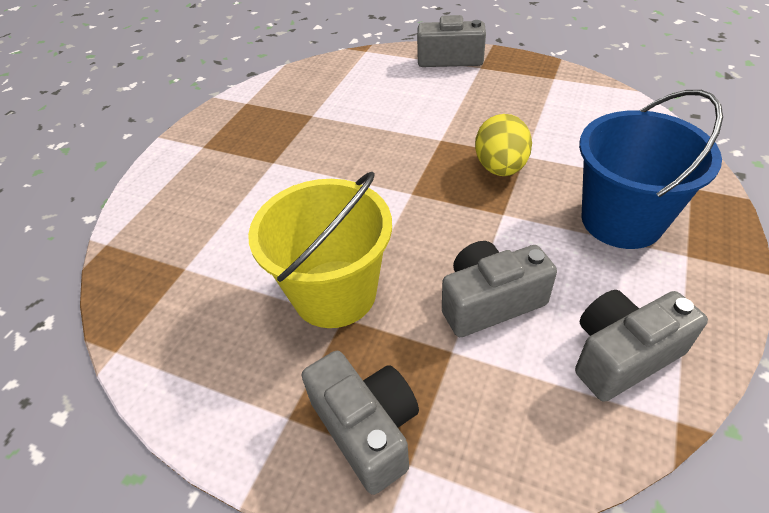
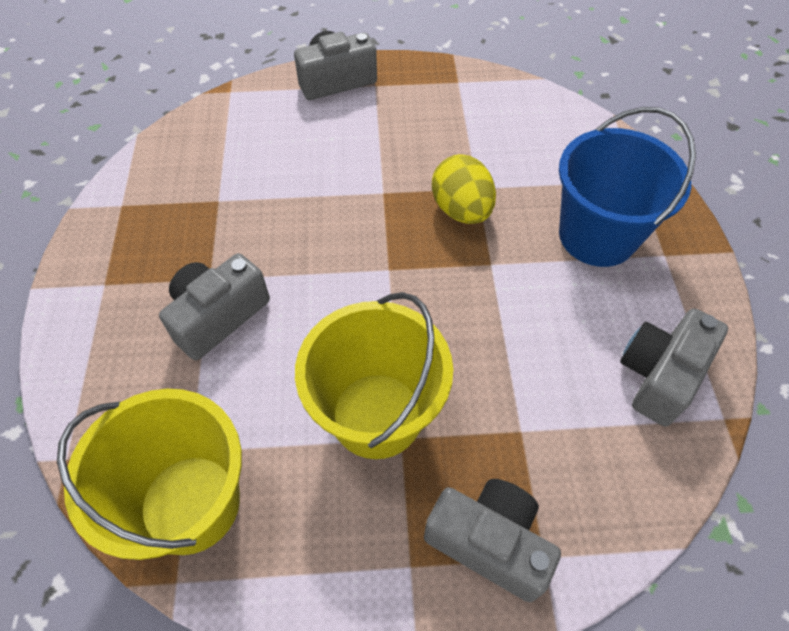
camera: 30 degrees left, 10 degrees up
grey camera [442,241,557,337] -> grey camera moved to [159,253,270,360]
none -> yellow bucket [57,389,242,560]

